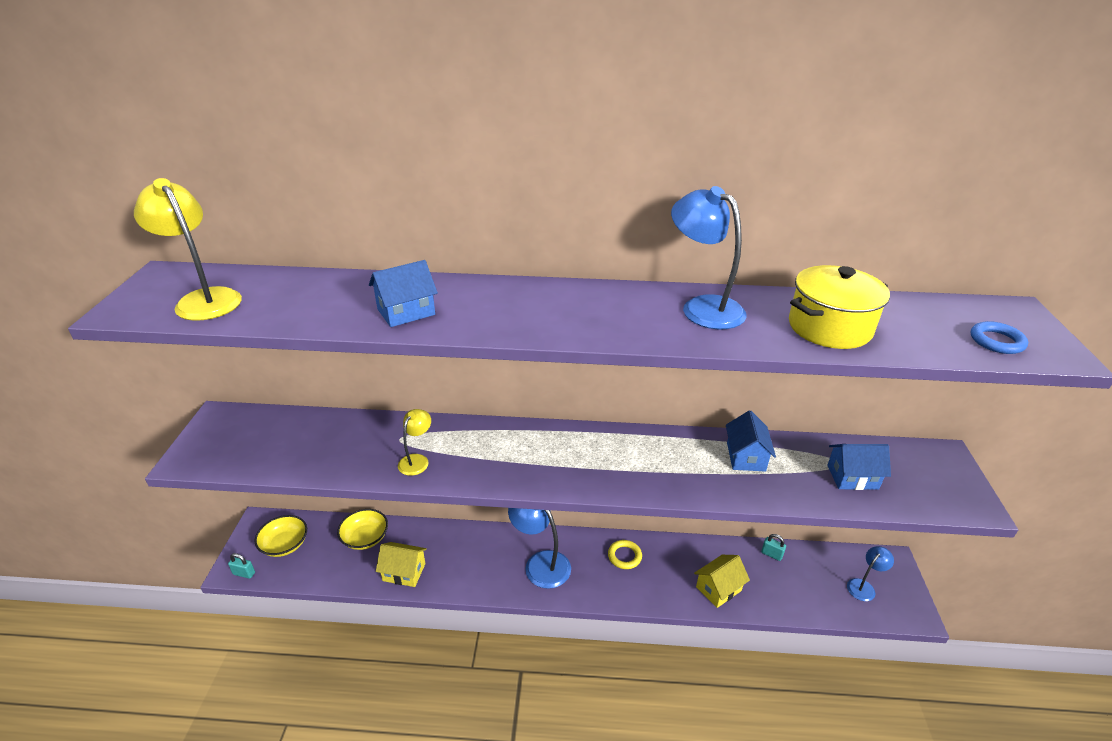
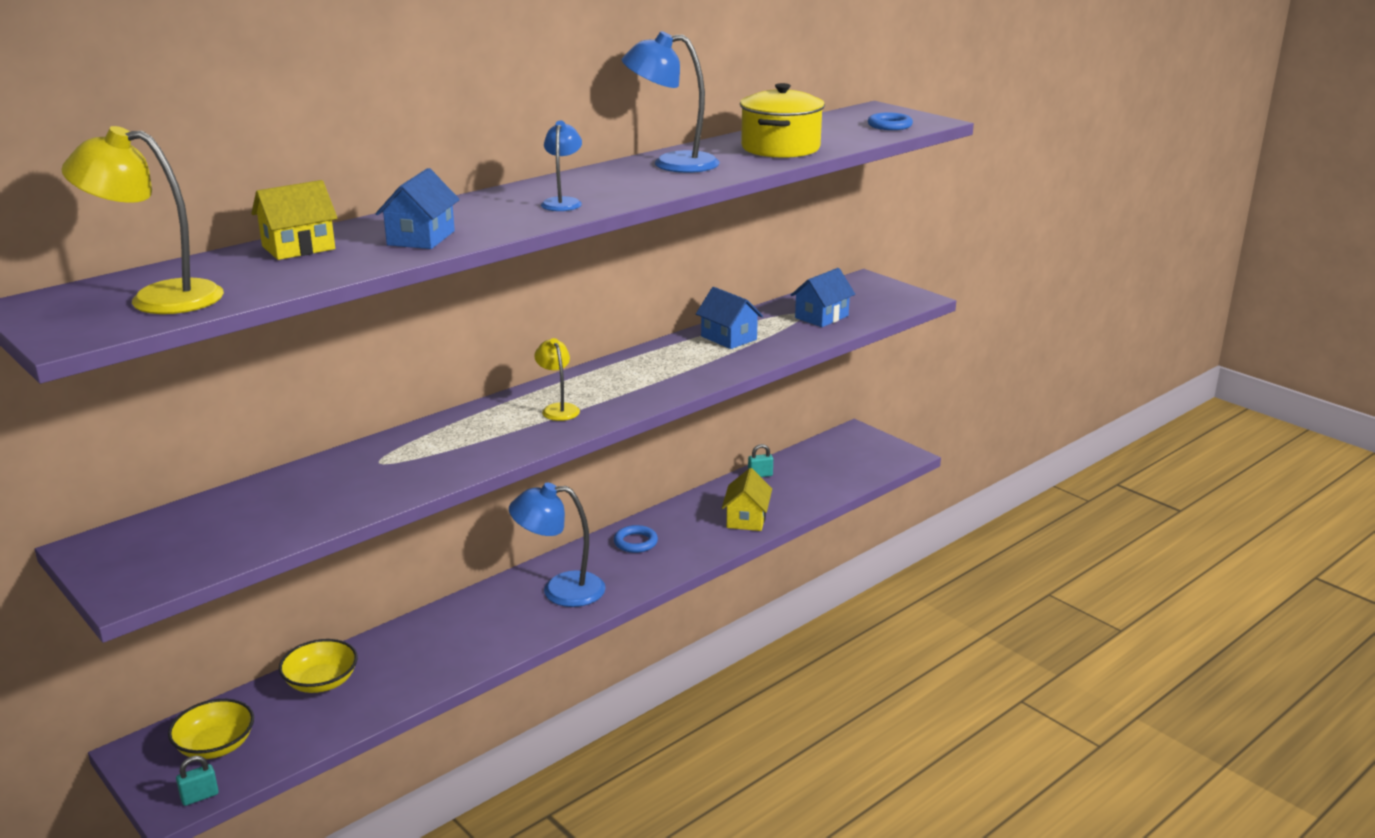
camera: 45 degrees left, 10 degrees down
yellow house [376,542,427,587] -> yellow house moved to [251,180,337,260]
yellow lamp [398,409,431,476] -> yellow lamp moved to [535,338,580,421]
yellow ring [608,540,642,569] -> blue ring [614,525,658,553]
blue lamp [847,546,894,601] -> blue lamp moved to [541,121,582,211]

